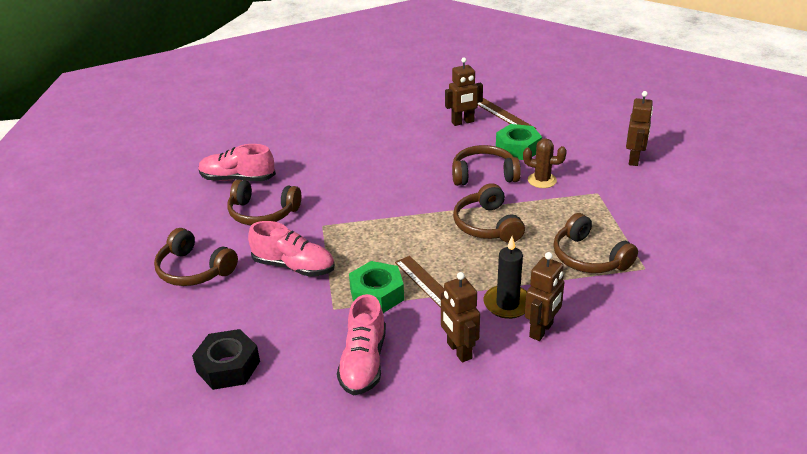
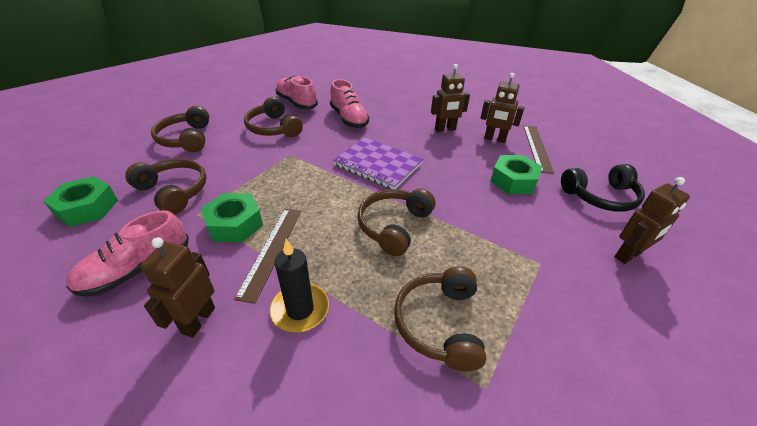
camera: 40 degrees right, 5 degrees up
black nut [192,329,260,390] -> green nut [43,176,118,227]
pink shoe [248,221,335,277] -> pink shoe moved to [330,79,369,128]
brown headphones [452,145,521,186] -> brown headphones moved to [125,159,207,214]
brown cactus [523,138,567,188] -> none
brown robot [525,252,565,341] -> brown robot moved to [431,64,470,132]
none -> purple notebook [333,137,423,189]
none -> black headphones [561,164,645,212]

